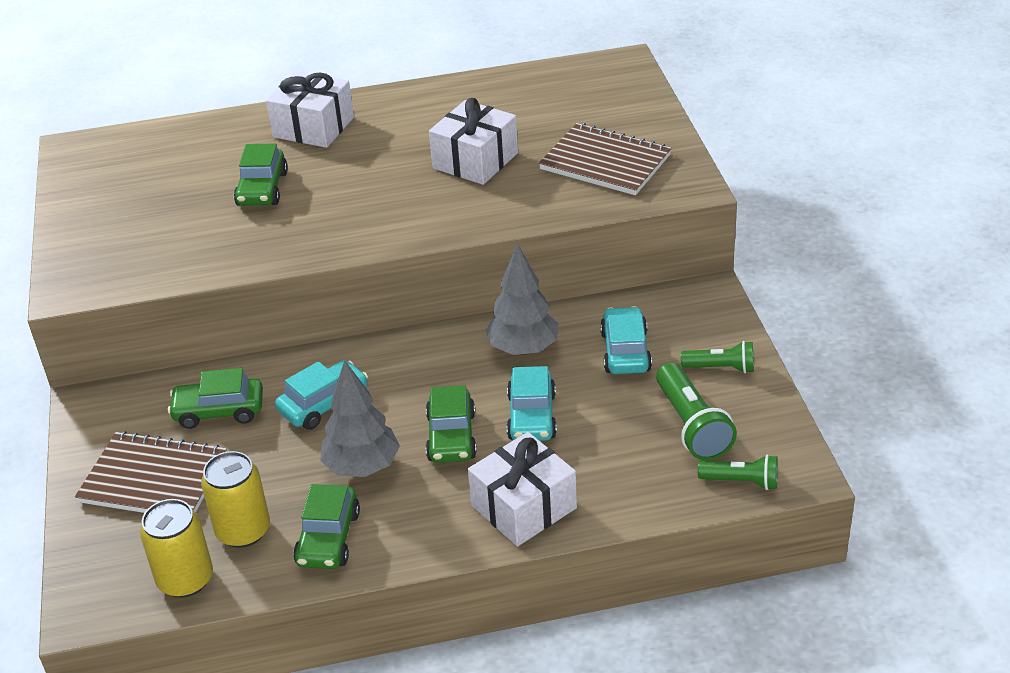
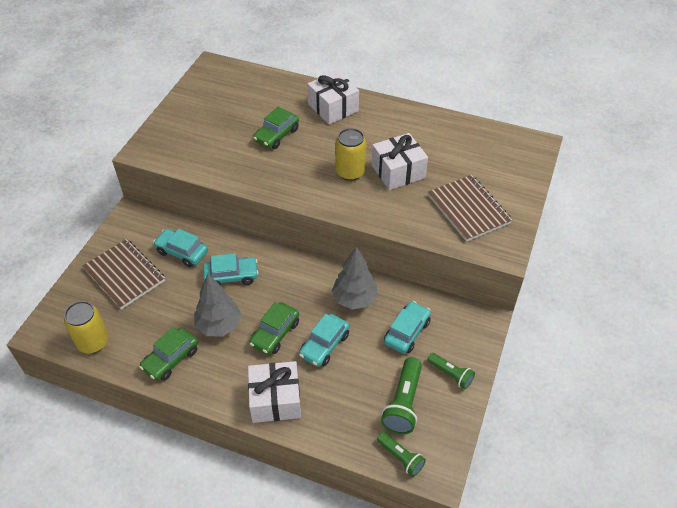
camera: 30 degrees right, 10 degrees up
green car [168,368,263,429] -> turquoise car [153,229,208,267]
yellow can [201,451,270,548] -> yellow can moved to [335,128,366,181]

